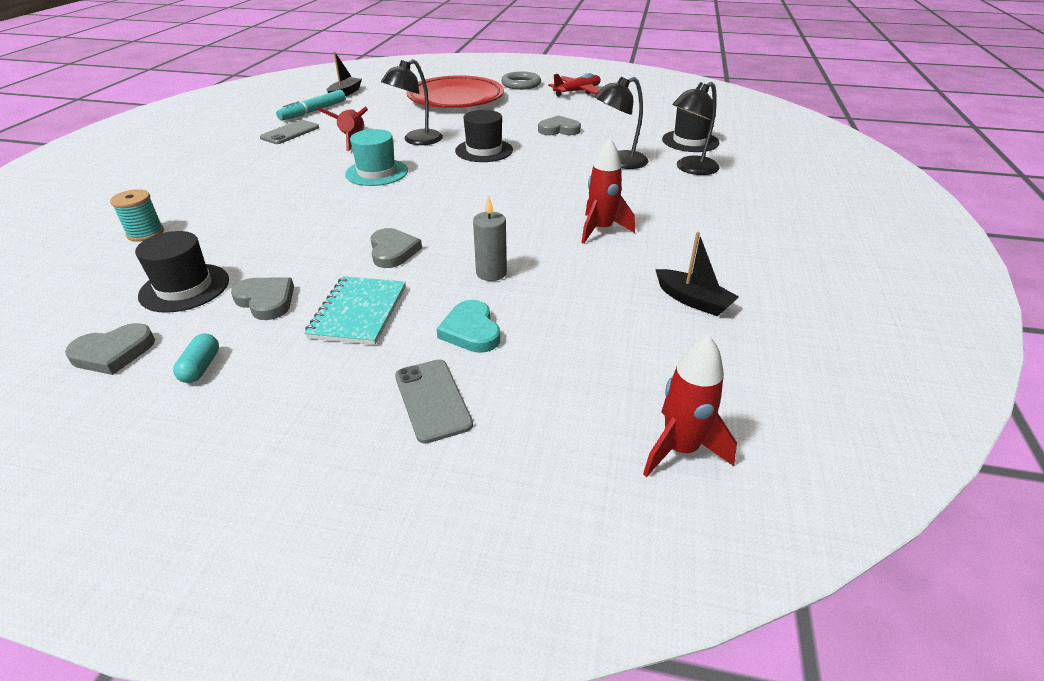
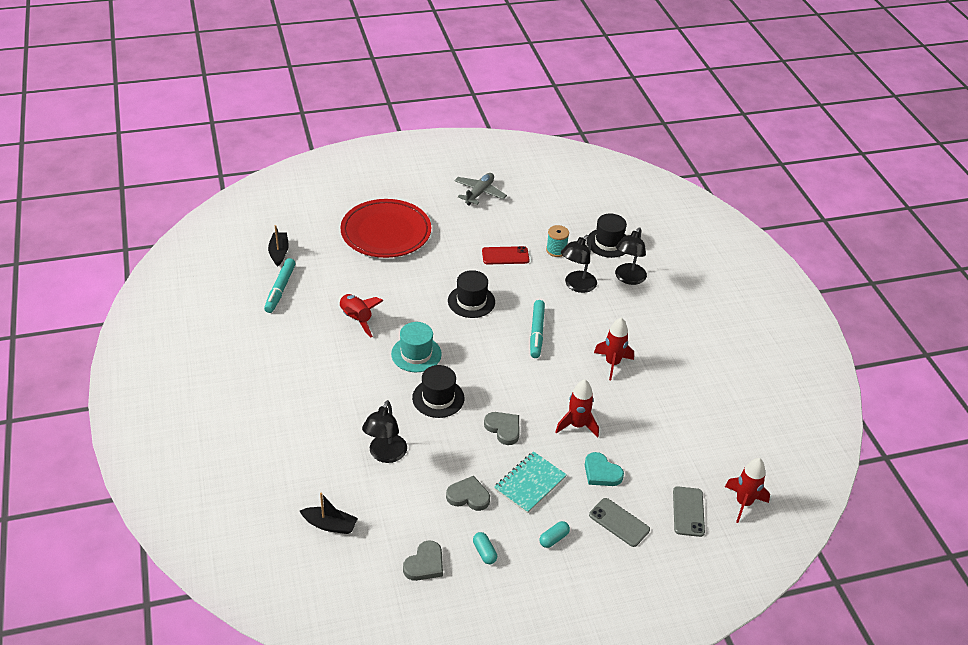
camera: 30 degrees left, 5 degrees up
turquoise spool [110,189,164,242] -> turquoise spool moved to [546,225,569,257]
black hat [135,231,229,313] -> black hat moved to [412,365,464,418]
grey phone [260,120,319,144] -> grey phone moved to [673,486,705,537]
turquoise notebook [304,276,406,345] -> turquoise notebook turned 60 degrees clockwise [494,451,567,514]
black lamp [381,59,443,145] -> black lamp moved to [362,400,407,463]
grey candle [473,195,507,281] -> red rocket [556,379,599,438]
grey ring [501,71,541,90] -> none
grey heart [538,115,581,135] -> red phone [482,246,530,265]
red plane [548,73,601,97] -> grey plane [454,173,507,206]
black boat [655,232,739,317] -> black boat moved to [300,493,358,534]
none -> turquoise marker [530,300,545,358]
none -> turquoise capsule [539,521,570,548]

